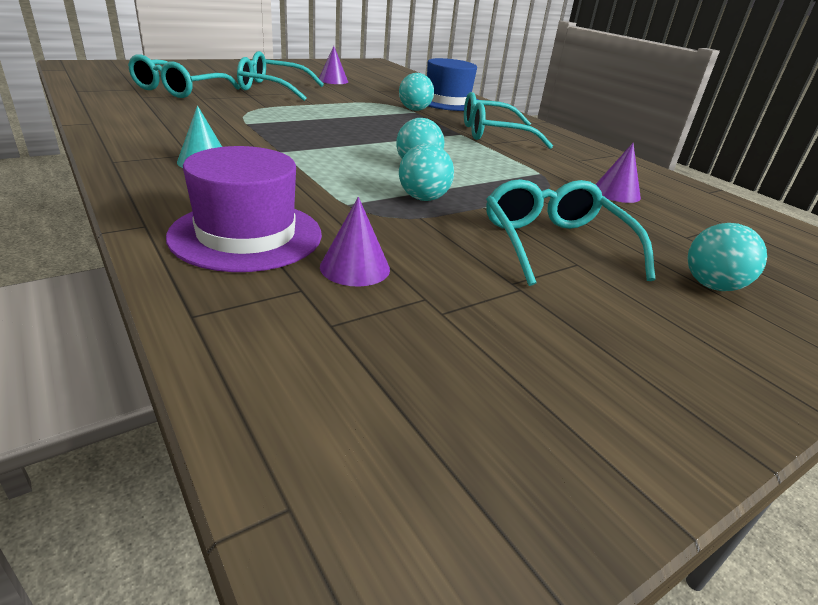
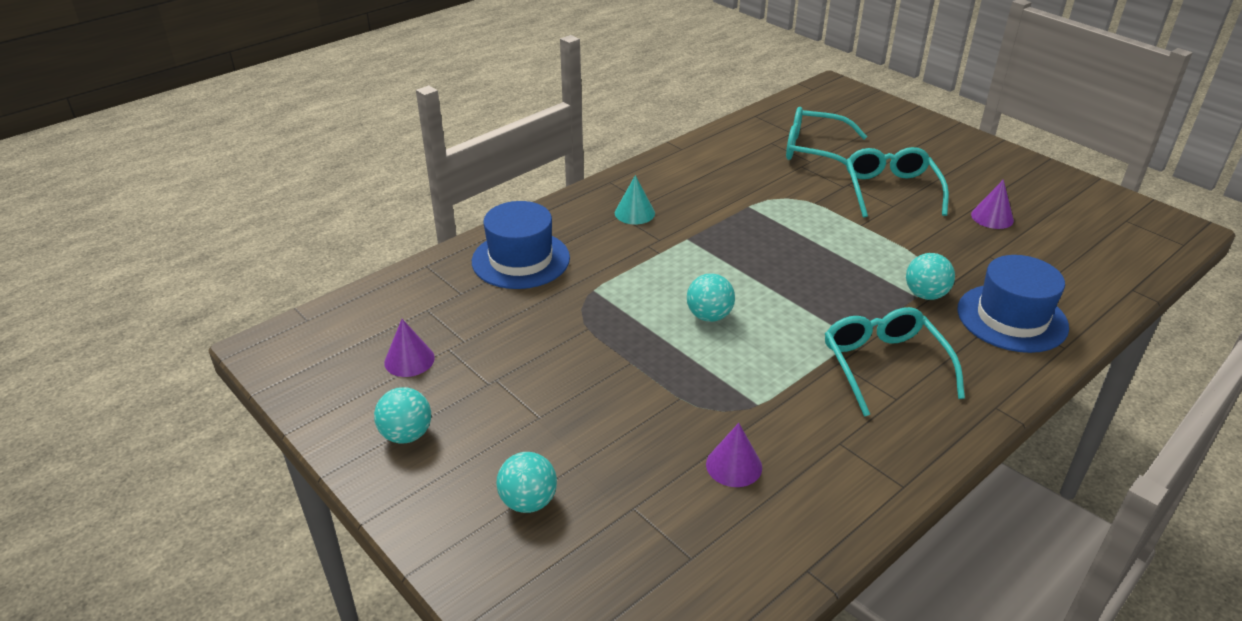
camera: 85 degrees right, 5 degrees up
purple hat [166,146,322,272] -> blue hat [472,201,570,289]
purple cone [320,197,390,287] -> purple cone moved to [384,319,435,377]
turquoise ball [399,144,454,201] -> turquoise ball moved to [374,387,431,444]
turquoise glasses [486,179,656,286] -> none

